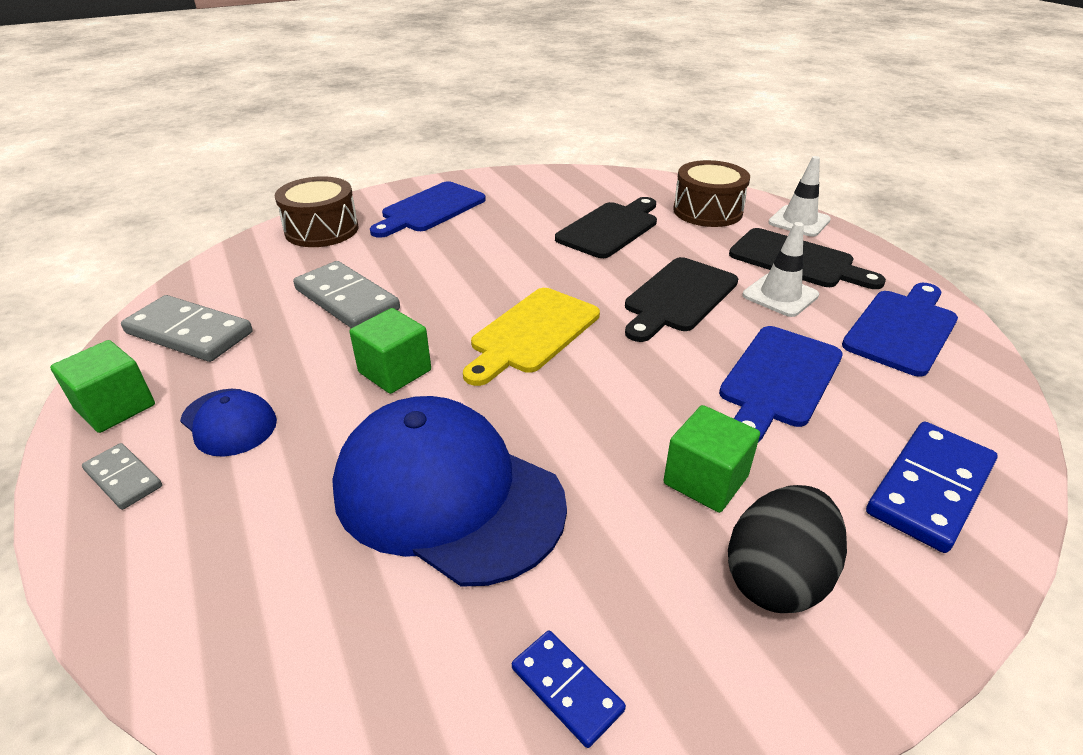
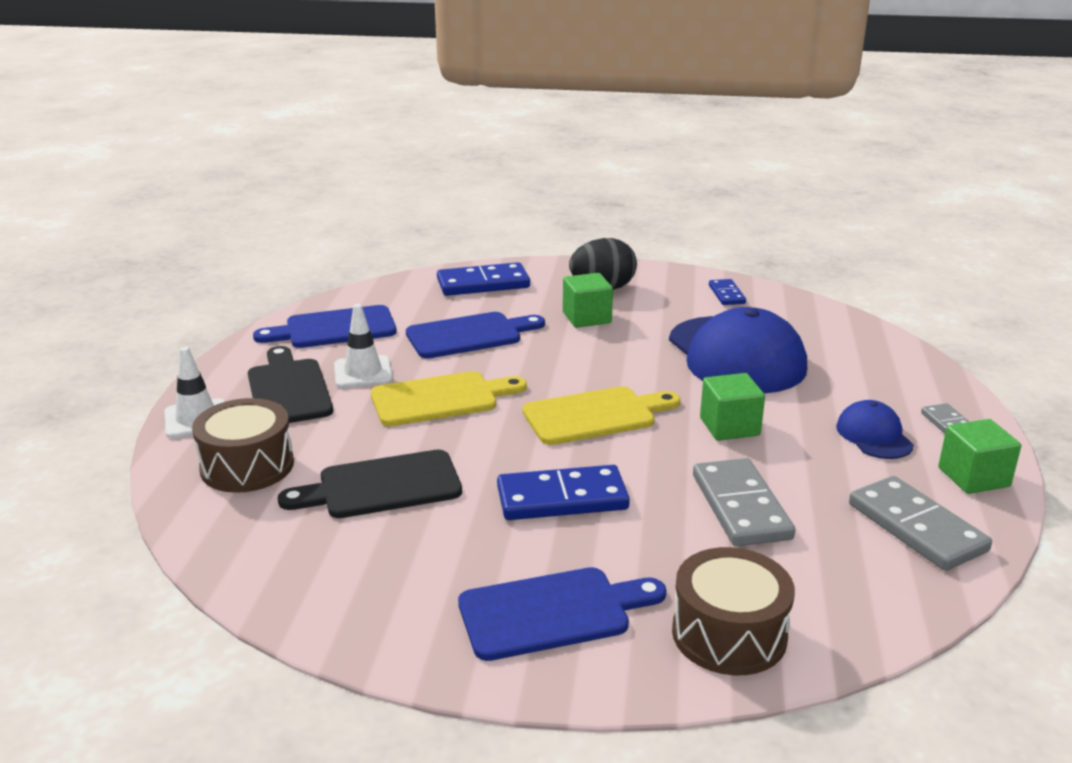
camera: 145 degrees left, 10 degrees down
black cutting board [625,257,738,342] -> yellow cutting board [371,371,527,426]
none -> blue domino [497,465,630,520]

